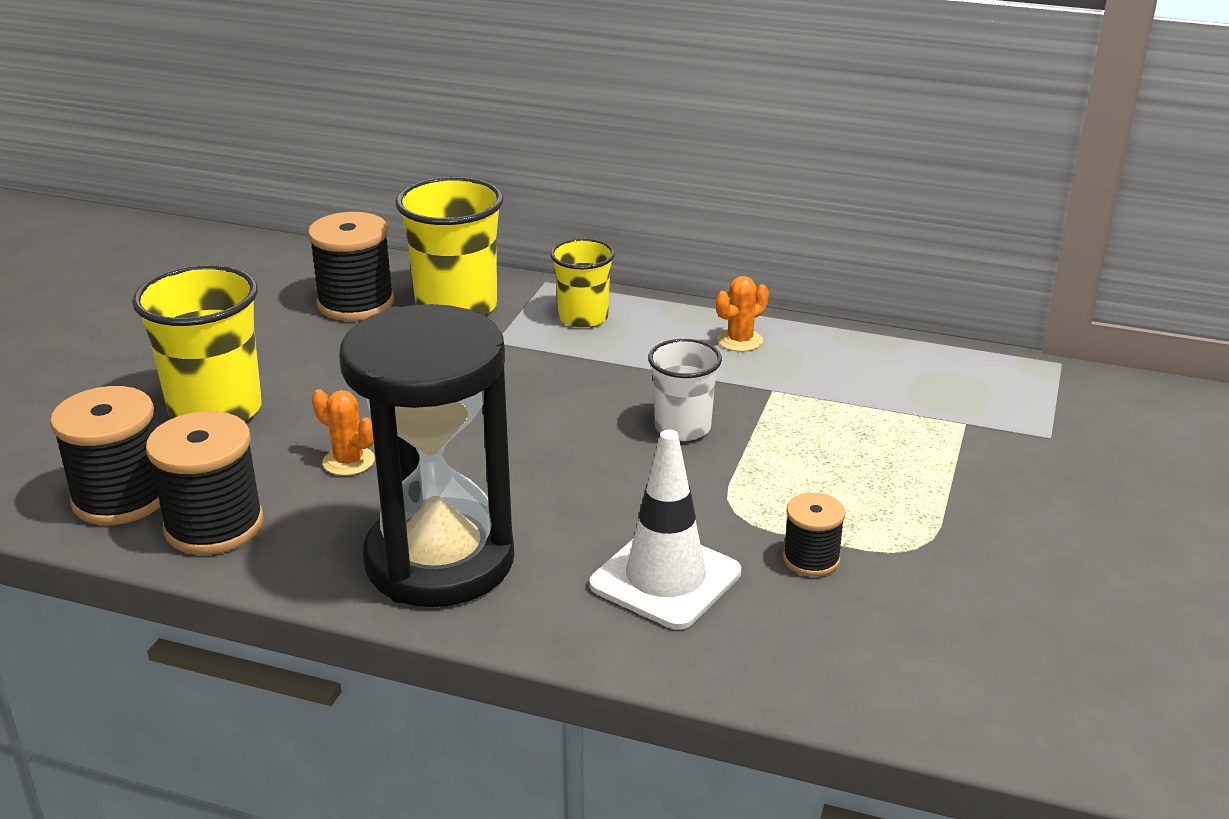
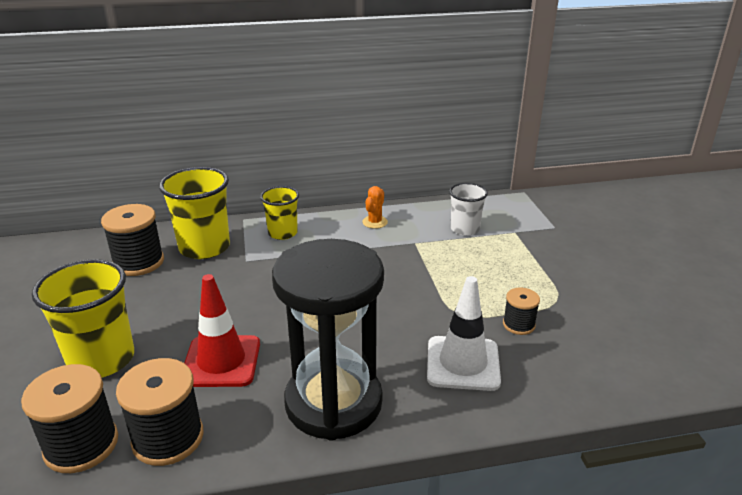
camera: 30 degrees left, 0 degrees up
orange cactus [312,389,375,476] -> red traffic cone [184,274,260,387]
white cup [648,339,722,441] -> white cup moved to [449,183,488,236]

